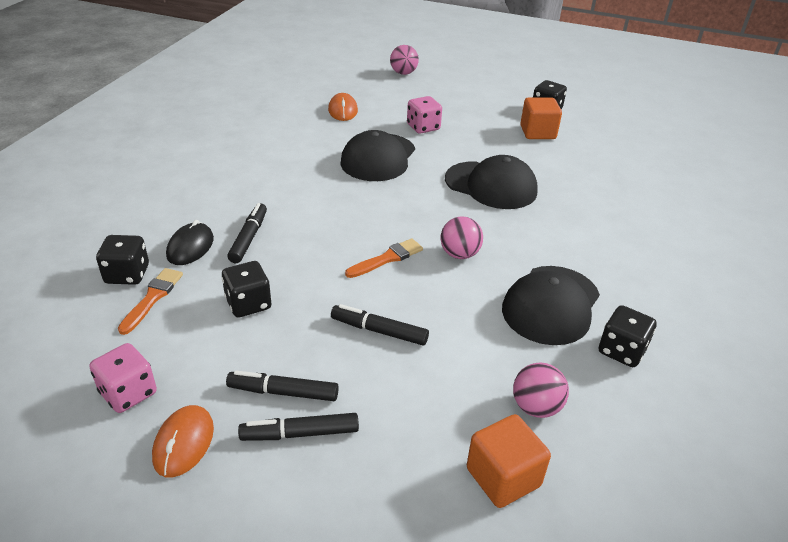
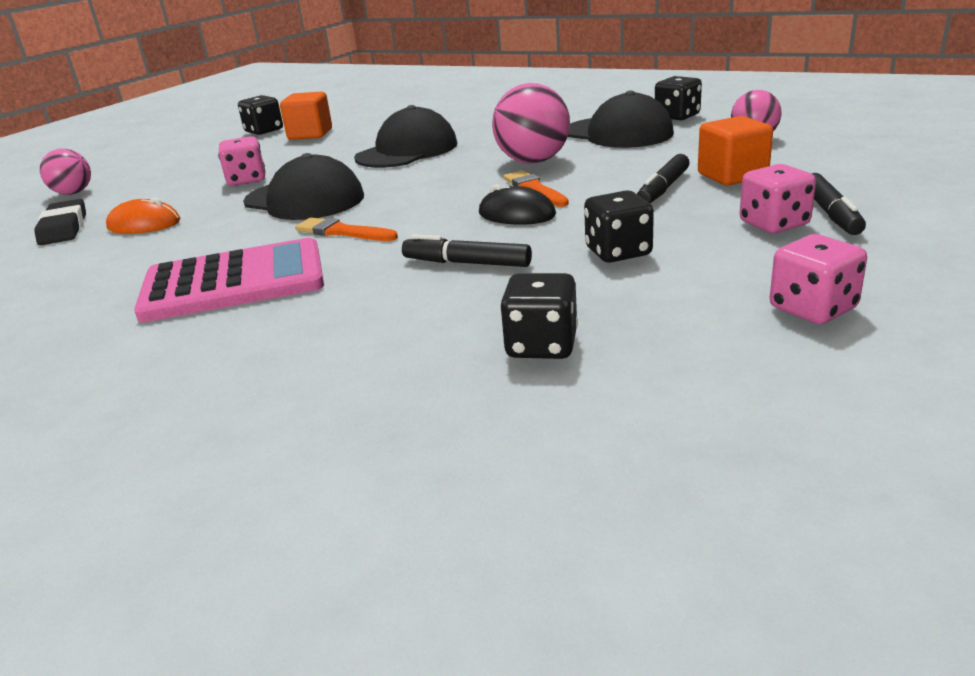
camera: 75 degrees left, 10 degrees down
orange brush [118,268,183,335] -> orange brush moved to [295,218,398,241]
orange mouse [152,405,214,477] -> none
black mouse [166,220,214,265] -> black mouse moved to [479,184,556,225]
black marker [226,371,339,401] -> pink dice [740,164,816,233]
pink ball [440,216,483,259] -> pink ball [492,83,570,163], size x1.60
orange cube [467,414,551,508] -> orange cube moved to [698,116,773,185]
none -> black eraser [34,199,86,245]
none -> pink calculator [134,238,324,322]

